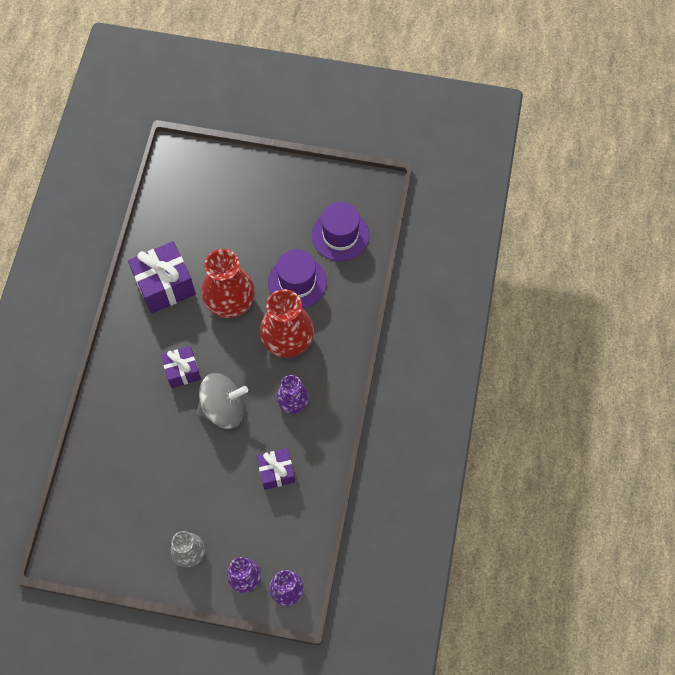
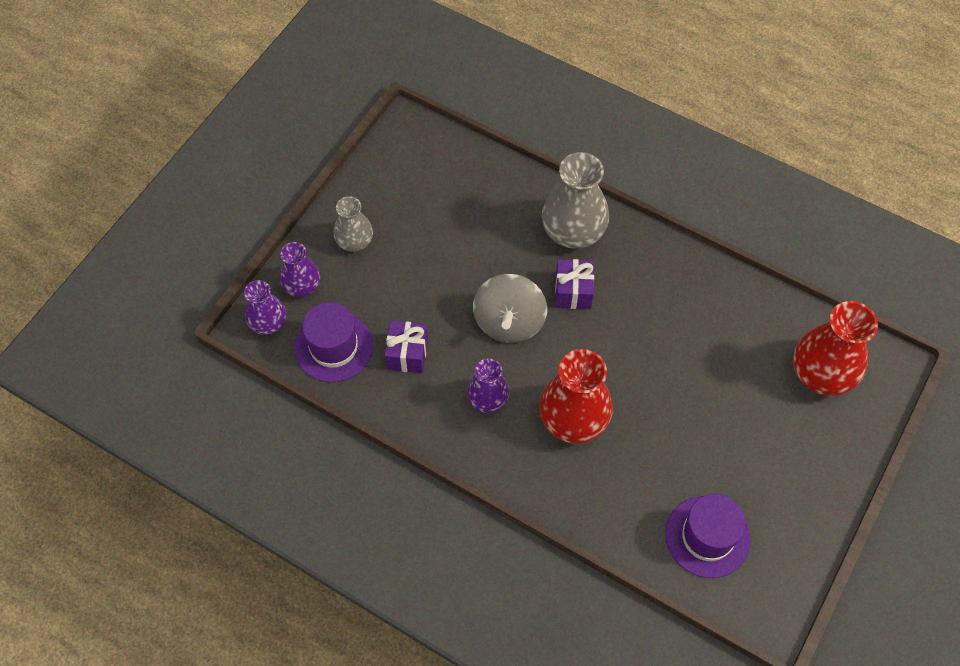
camera: 110 degrees right, 5 degrees down
purple gift [128,241,196,314] -> none
red vase [201,249,255,318] -> red vase moved to [793,301,878,396]
purple hat [268,249,327,309] -> purple hat moved to [295,302,373,382]
none -> grey vase [542,152,609,249]

